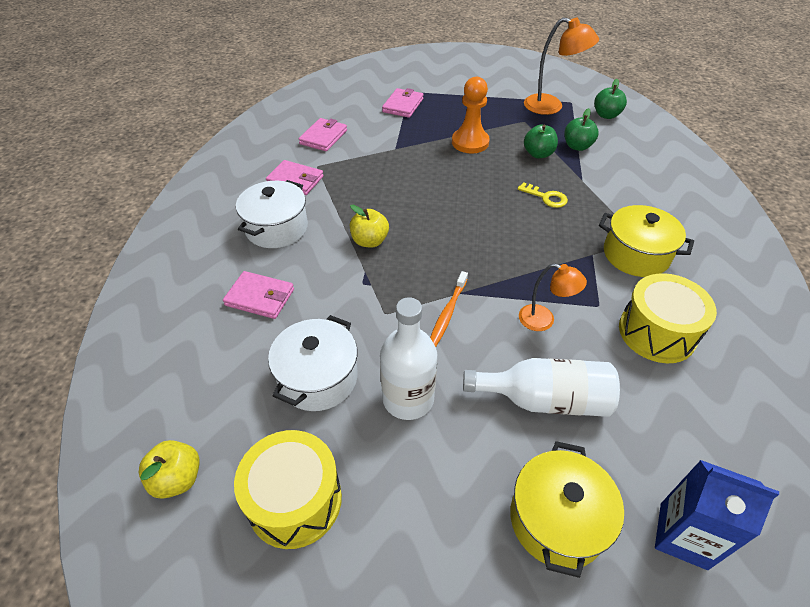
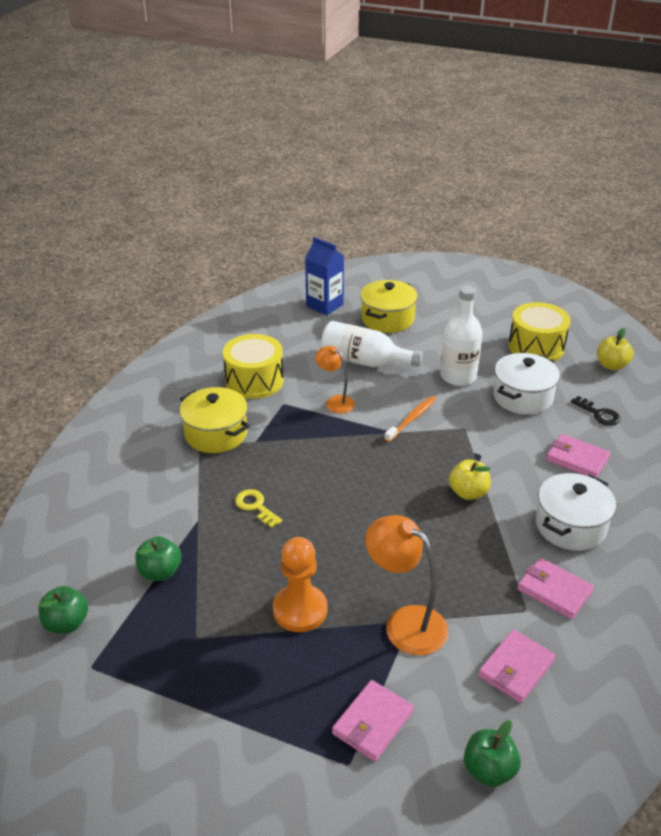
camera: 165 degrees left, 10 degrees down
orange lamp [524,17,599,115] -> orange lamp moved to [365,515,448,655]
green apple [524,124,558,158] -> green apple moved to [464,720,521,787]
none -> black key [571,396,620,426]

